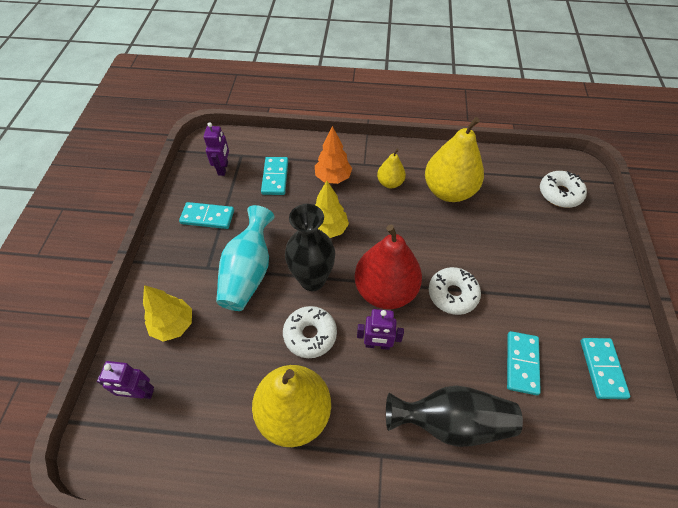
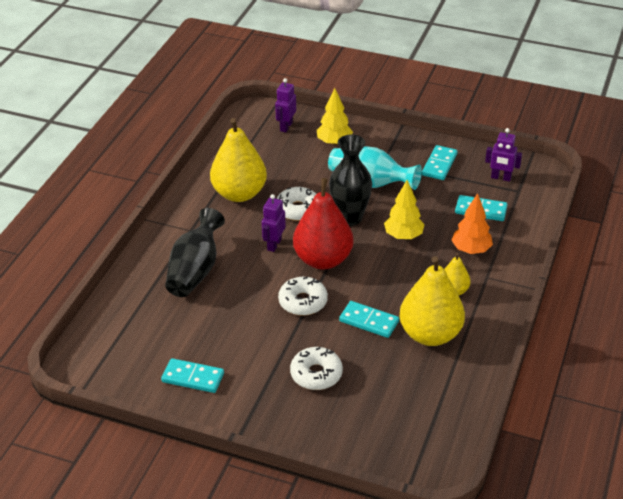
camera: 105 degrees right, 15 degrees down
turquoise domino [507,331,541,395] -> turquoise domino moved to [339,301,399,338]
white donut [540,171,587,208] -> white donut moved to [290,347,343,390]

